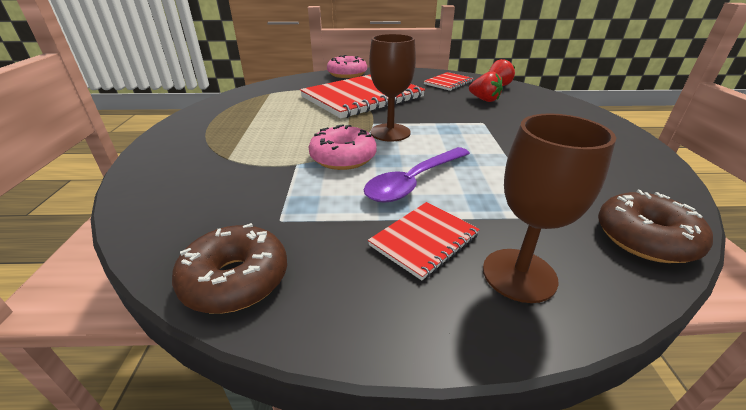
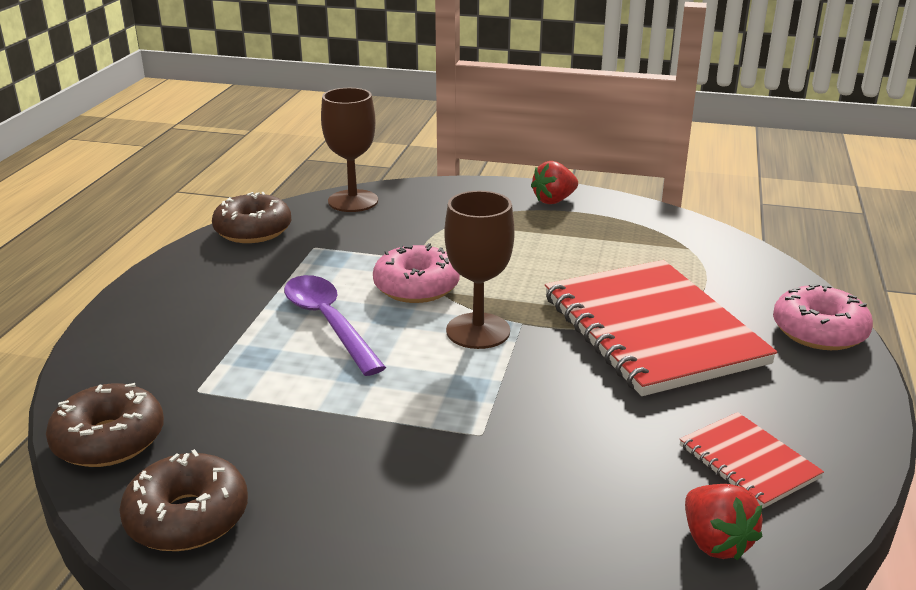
camera: 105 degrees right, 5 degrees down
red notebook [368,202,480,281] -> none
red strawberry [469,72,503,102] -> red strawberry moved to [531,161,578,204]
brown goblet [483,113,616,303] -> brown goblet moved to [321,88,378,212]
none -> brown donut [119,449,248,551]

